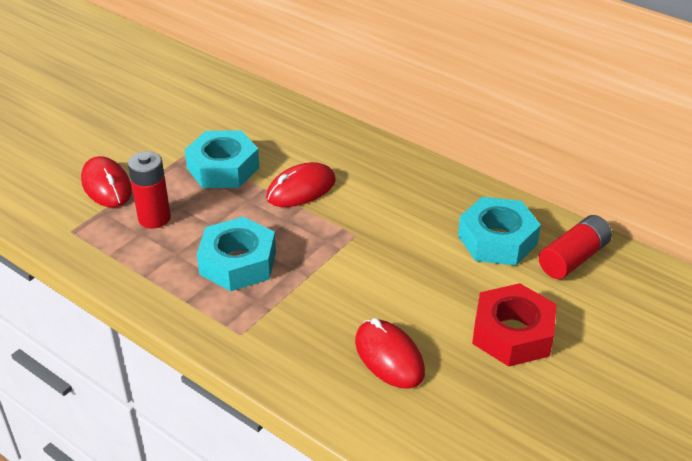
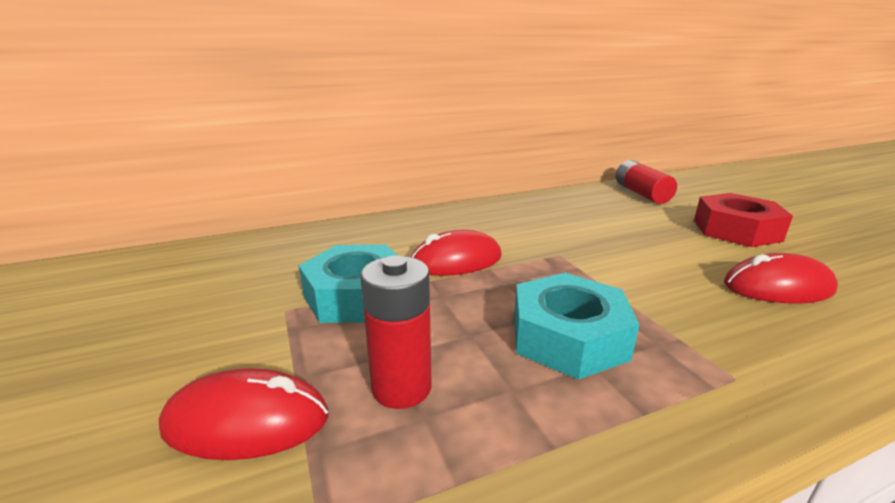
camera: 60 degrees left, 15 degrees down
red mouse [266,162,336,207] -> red mouse turned 75 degrees clockwise [411,230,502,276]
turquoise nut [458,197,541,266] -> none

